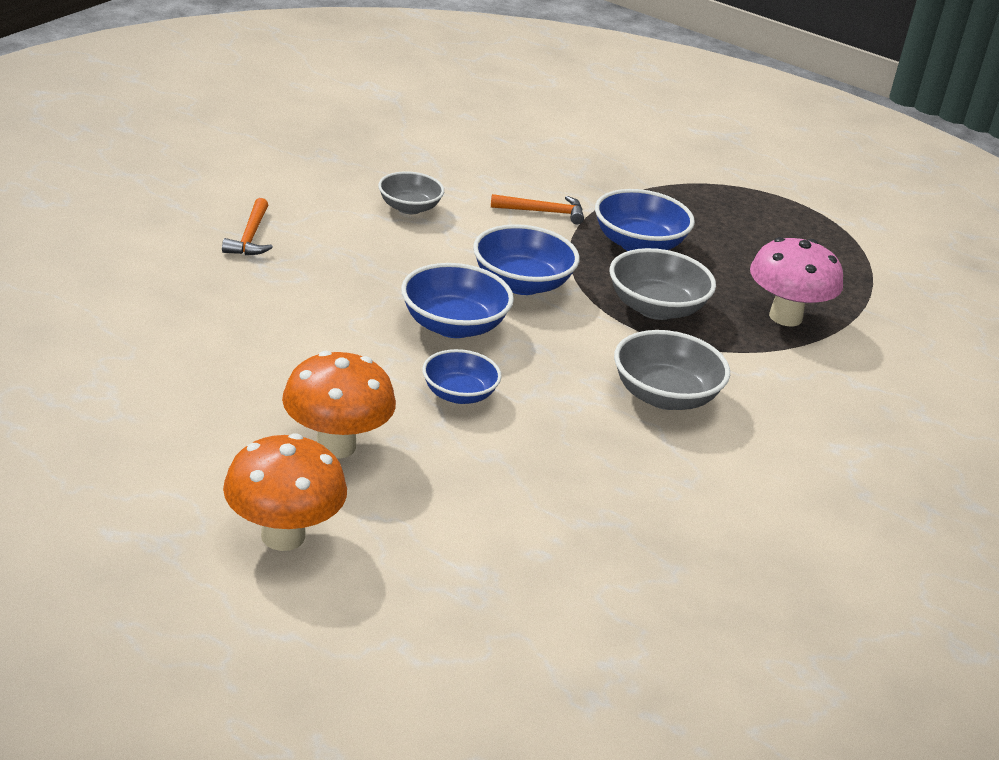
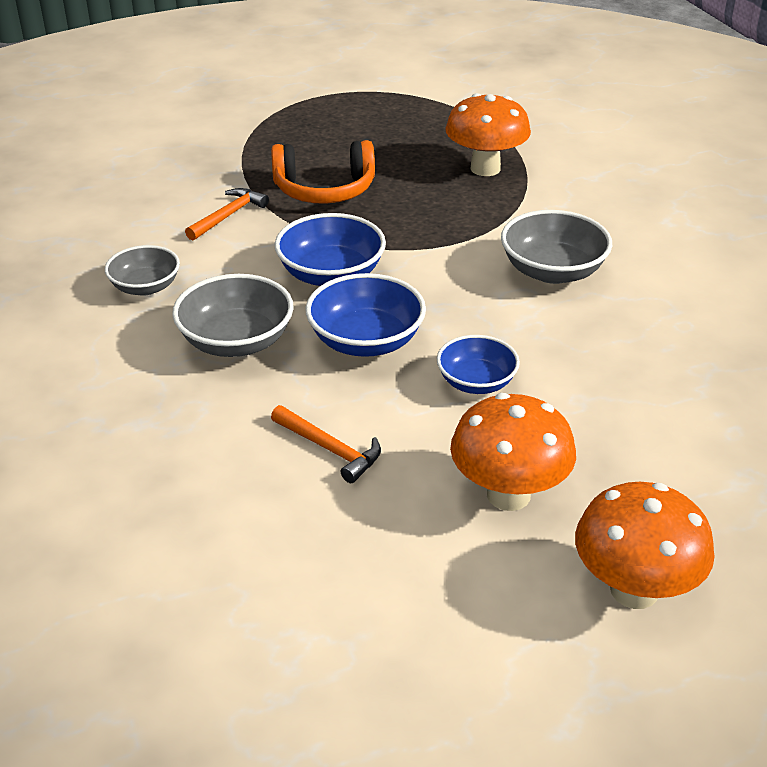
camera: 50 degrees left, 5 degrees up
orange hammer [222,198,273,255] -> orange hammer moved to [271,405,381,483]
blue bowl [595,189,695,251] -> orange headphones [271,140,375,204]
grey bowl [610,248,716,320] -> grey bowl moved to [172,274,294,357]
pink mushroom [750,237,843,326] -> orange mushroom [445,93,531,176]

